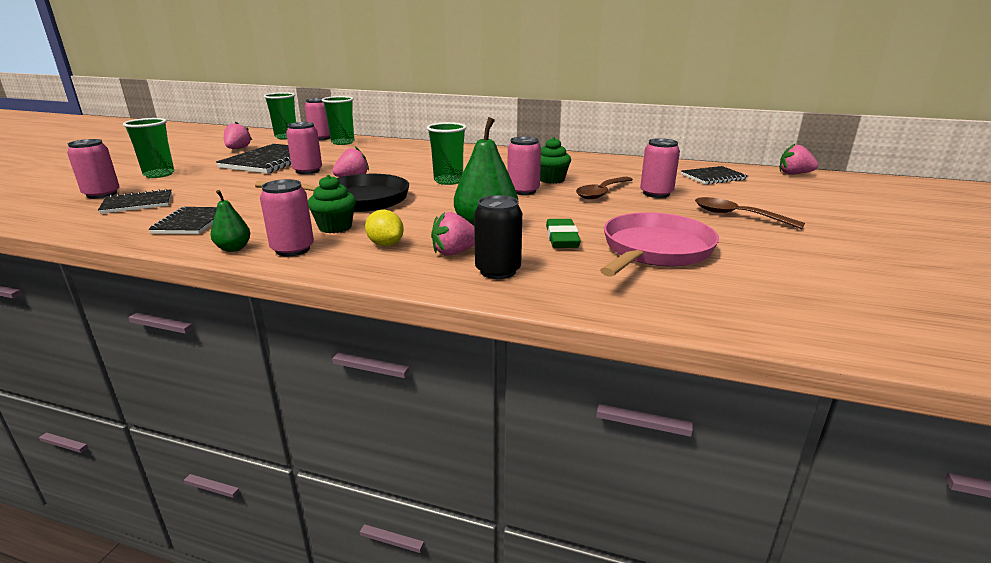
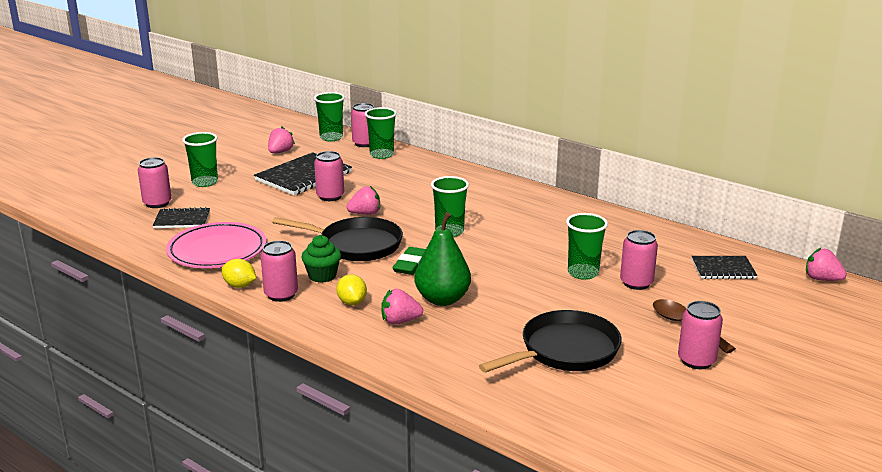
camera: 20 degrees right, 0 degrees up
black notebook [148,207,217,234] -> pink plate [166,222,266,268]
green pear [210,190,250,252] -> yellow lemon [221,259,256,288]
black can [474,195,522,279] -> none
pink can [507,137,541,195] -> pink can moved to [678,301,723,369]
green cupcake [540,137,571,184] -> none
green eraser [546,219,581,248] -> green eraser moved to [392,247,426,275]
brown spoon [576,177,633,199] -> green cup [566,213,608,280]
pink pan [600,212,719,277] -> black pan [479,310,622,373]

